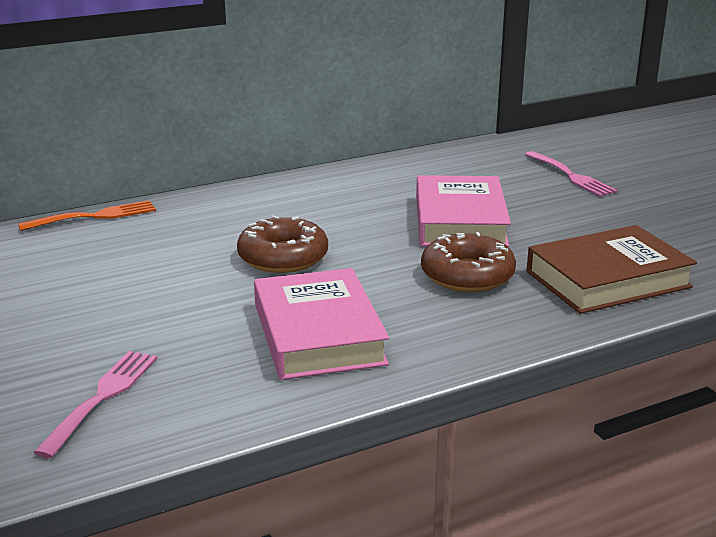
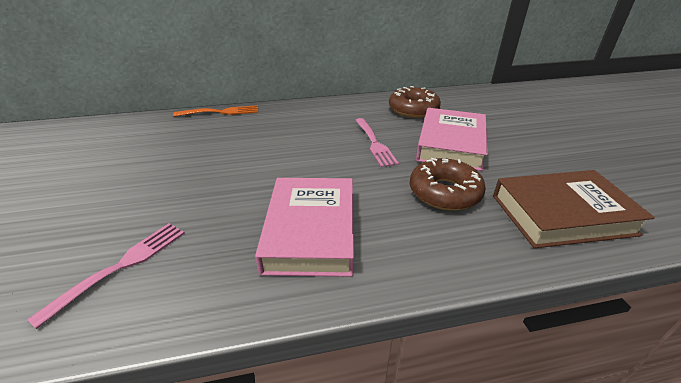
camera: 15 degrees right, 10 degrees up
brown donut [237,216,328,273] -> brown donut moved to [389,86,441,118]
pink fork [525,151,617,197] -> pink fork moved to [355,118,399,167]

